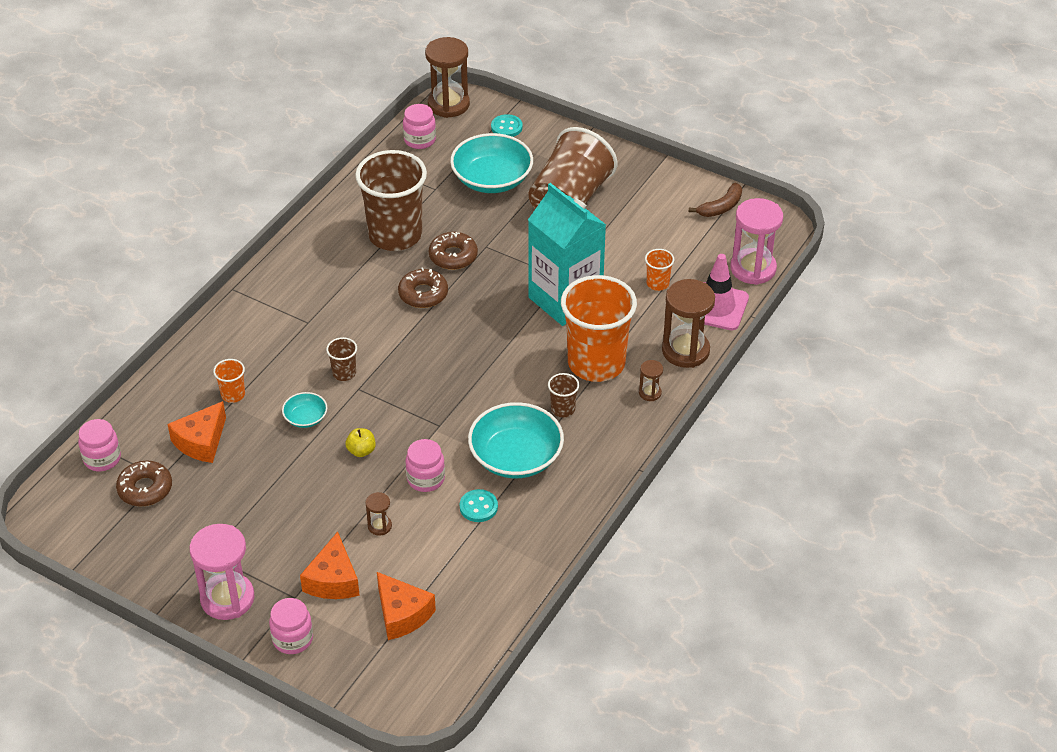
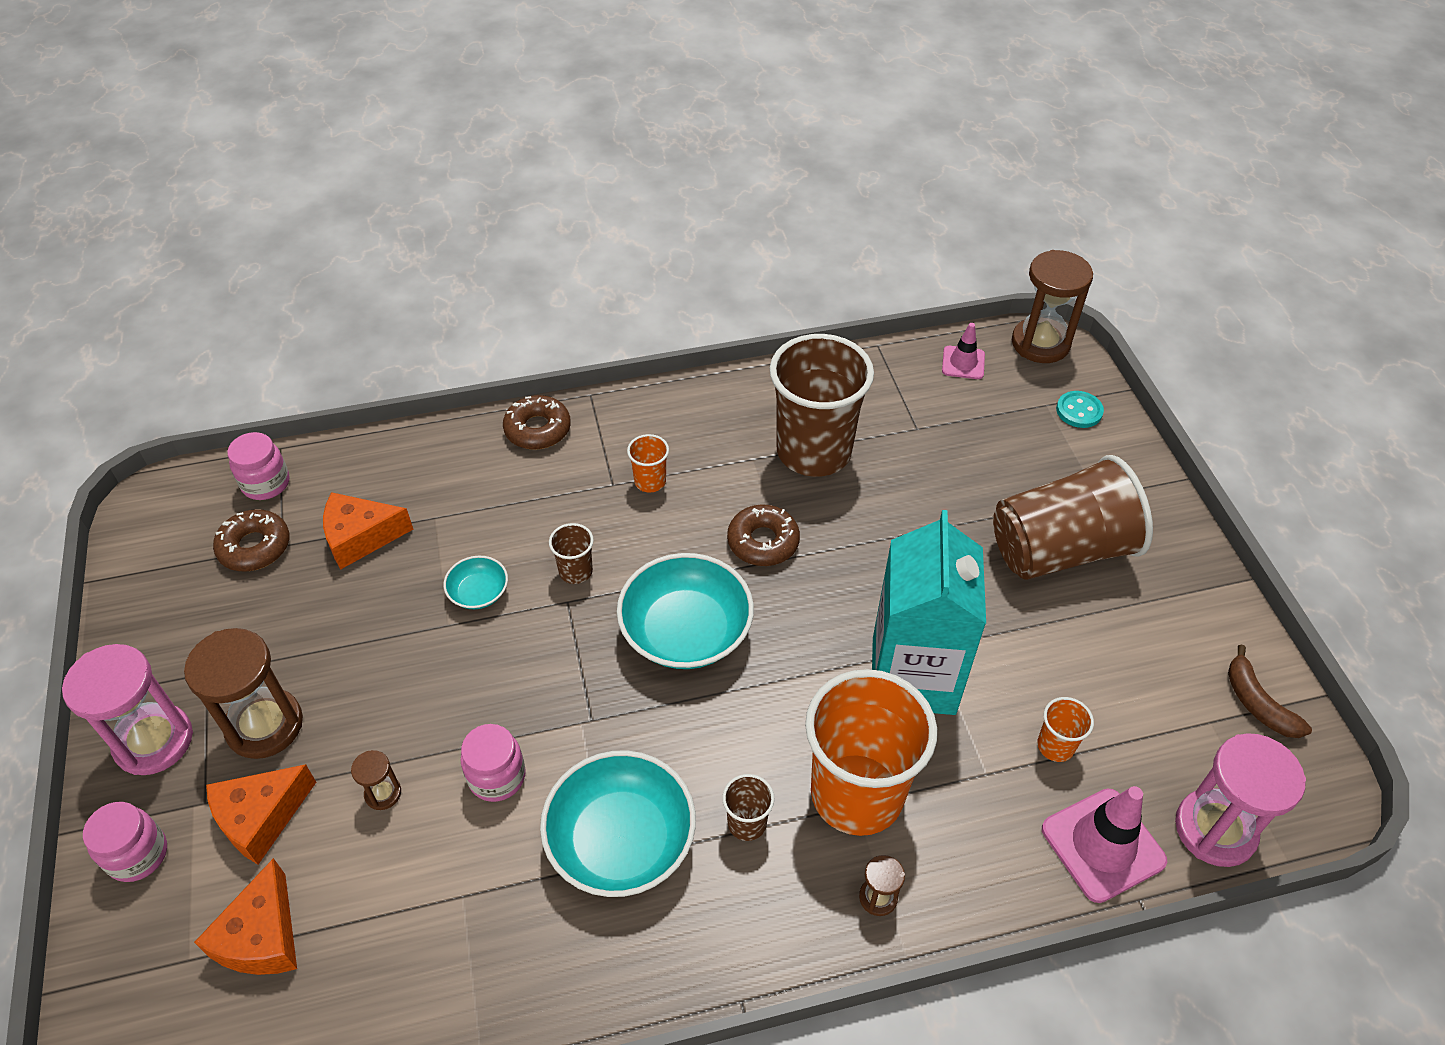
camera: 45 degrees right, 5 degrees up
orange cup [213,359,245,403] -> orange cup moved to [627,434,669,493]
yellow apple [346,428,376,457] -> none
pink jar [403,104,436,149] -> pink traffic cone [942,323,985,379]
brown donut [429,232,478,270] -> brown donut moved to [503,395,571,450]
turquoise bowl [450,133,533,193] -> turquoise bowl moved to [617,553,754,669]
turquoise button [460,489,498,522] -> none
brown hourglass [662,279,715,368] -> brown hourglass moved to [184,628,303,759]
brown banana [689,183,742,217] -> brown banana turned 60 degrees clockwise [1228,645,1312,738]

